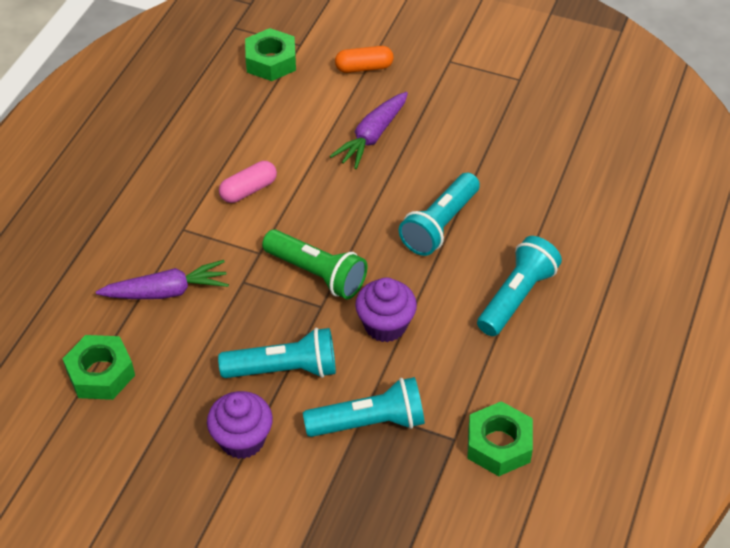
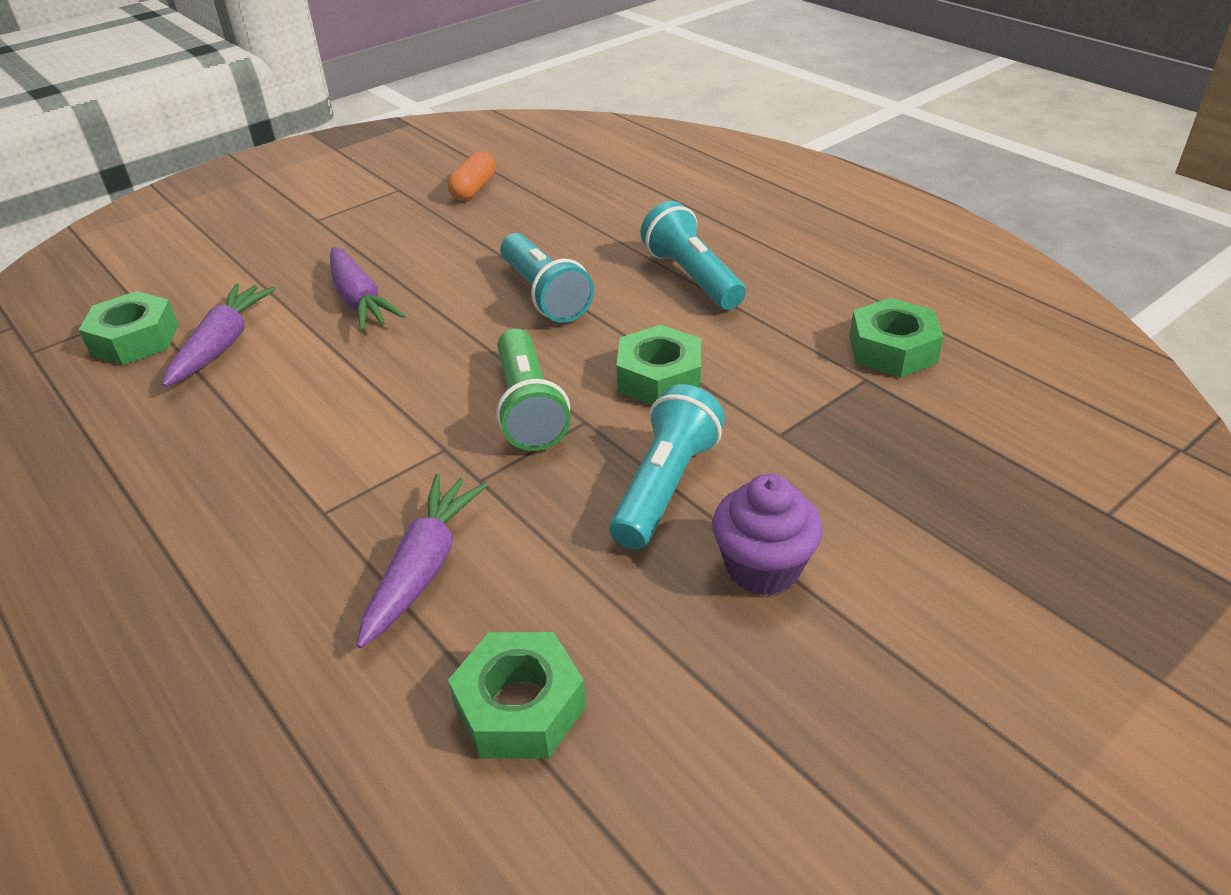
camera: 60 degrees left, 10 degrees down
pink capsule [219,161,277,203] -> none
green flashlight [262,229,367,299] -> green flashlight turned 105 degrees clockwise [496,329,571,451]
turquoise flashlight [303,377,425,437] -> none
orange capsule [335,46,394,73] -> orange capsule moved to [448,151,496,200]
purple cupcake [355,277,417,342] -> green nut [616,325,701,405]
none -> purple carrot [162,284,276,387]

